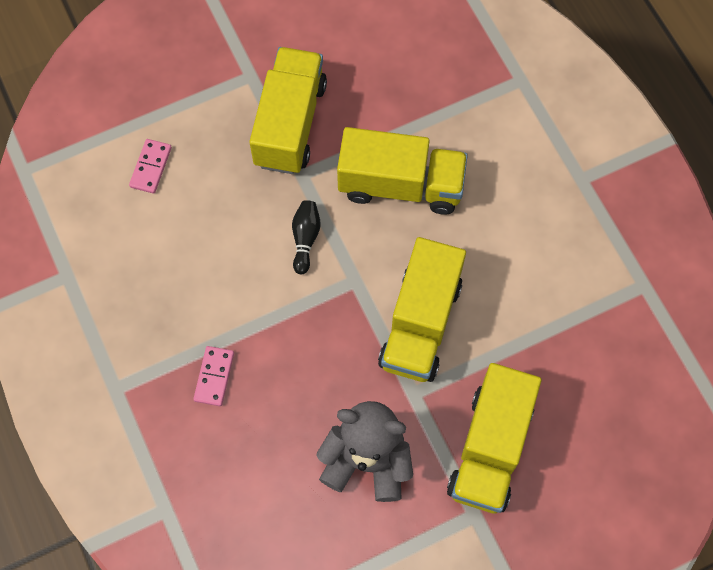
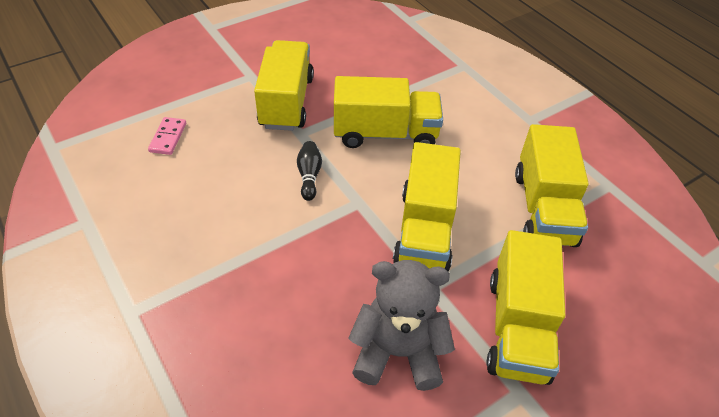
camera: 10 degrees left, 20 degrees down
pink domino [193,346,234,406] -> none
none -> yellow truck [515,124,589,247]

